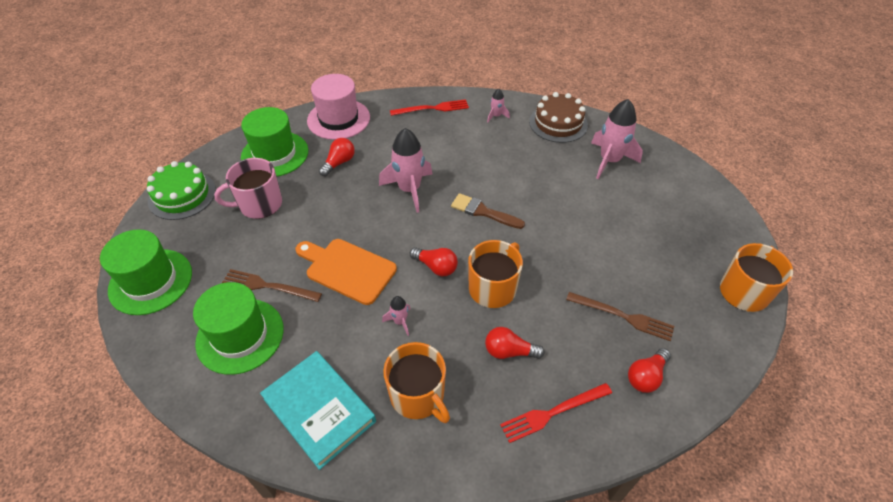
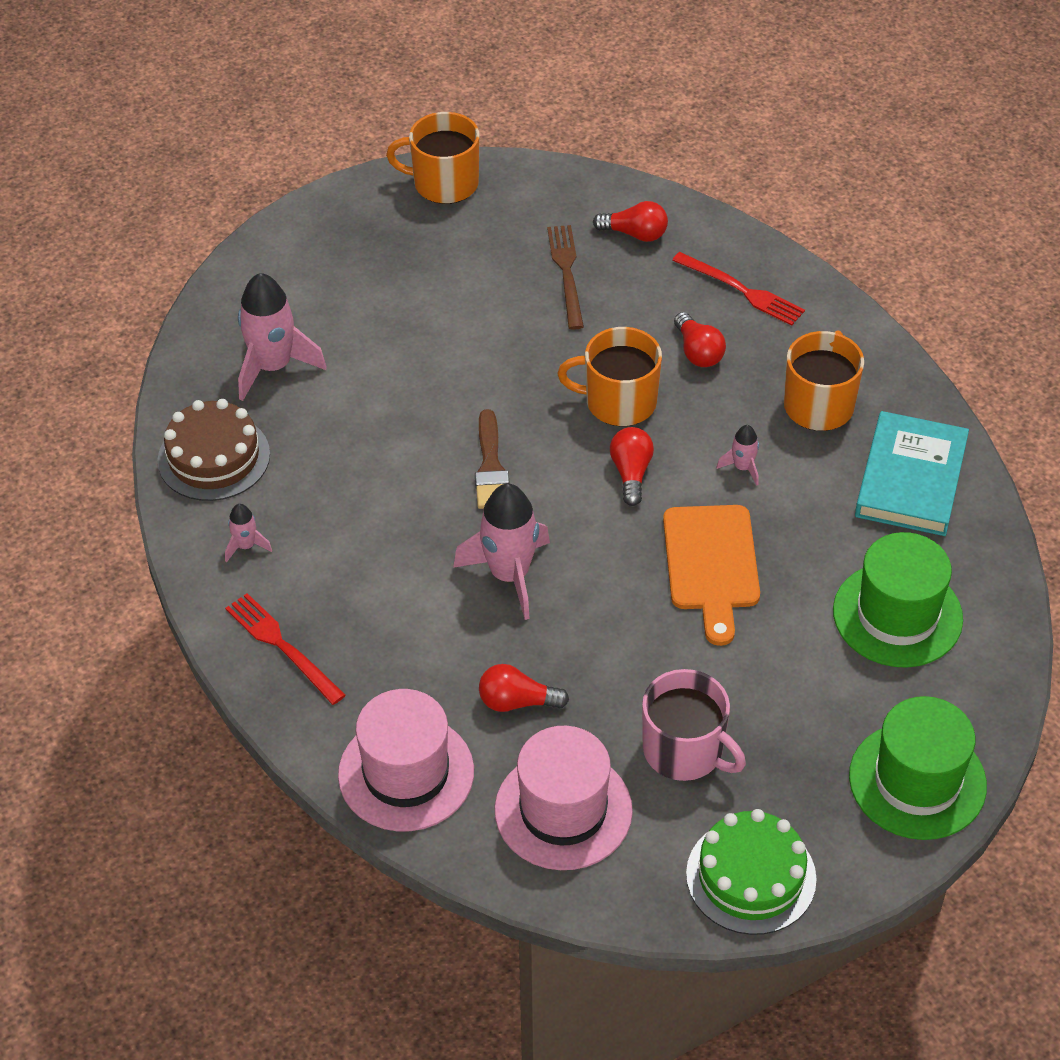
camera: 120 degrees left, 0 degrees up
brown fork [222,269,322,302] -> none
green hat [241,107,308,177] -> pink hat [495,726,633,870]

